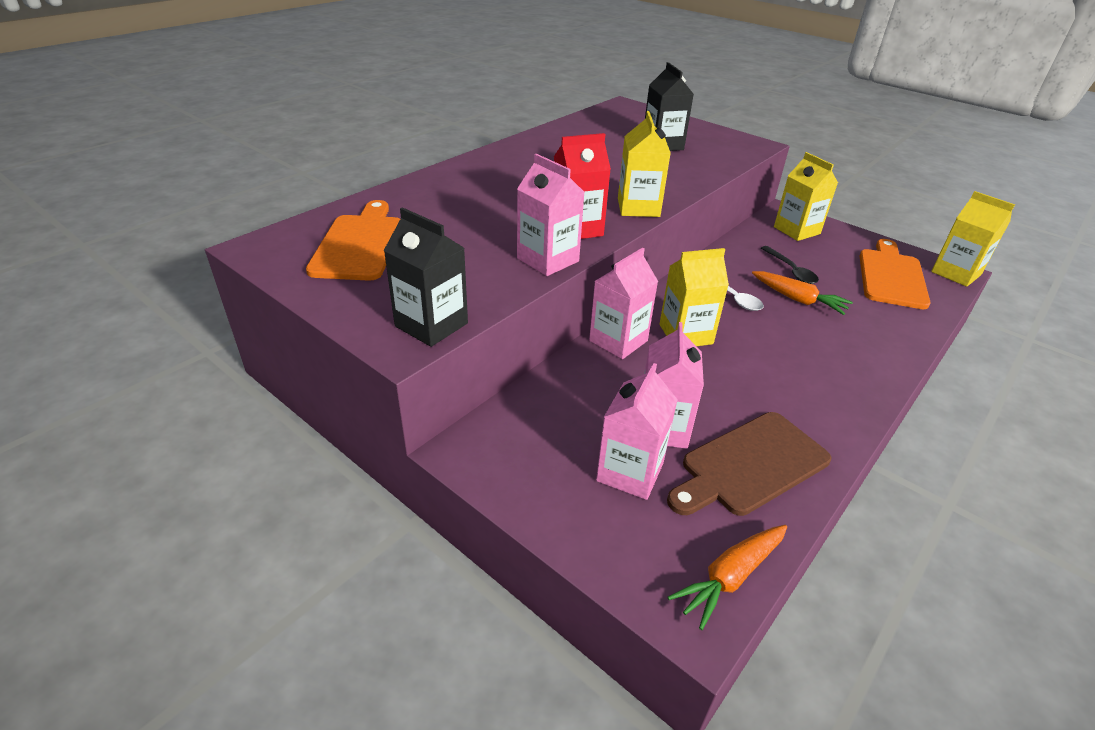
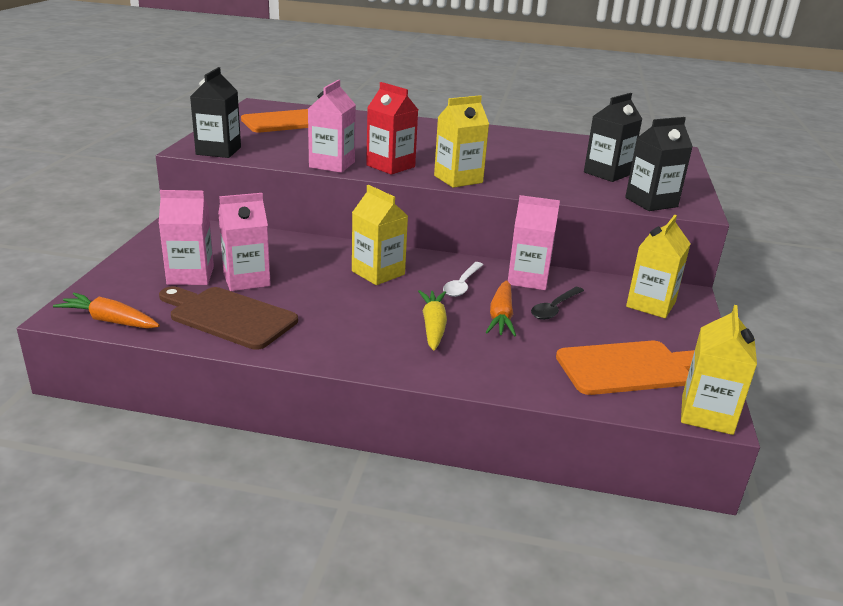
camera: 60 degrees right, 10 degrees down
pink carton [589,248,658,359] -> pink carton moved to [508,195,560,290]
none -> yellow carrot [418,290,447,351]
none -> black carton [625,117,693,211]

